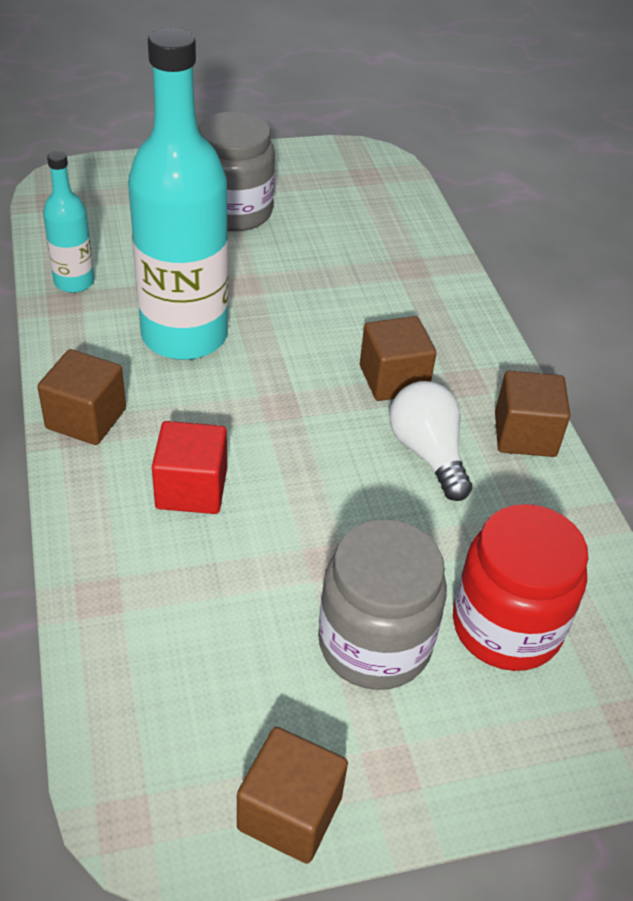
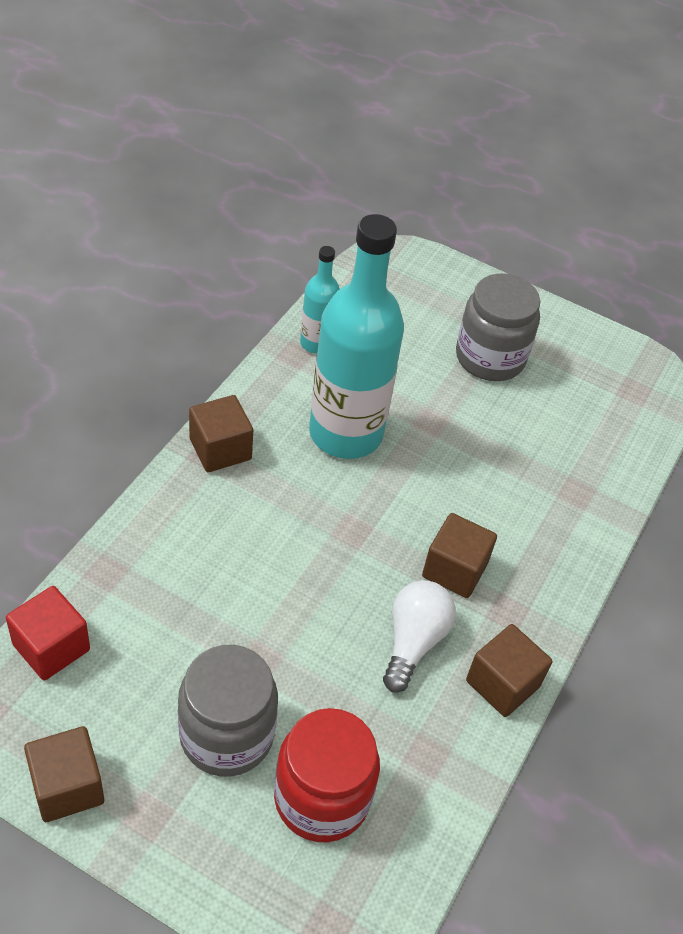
camera: 40 degrees right, 5 degrees up
red cube [152,421,227,514] -> red cube moved to [6,586,90,681]

